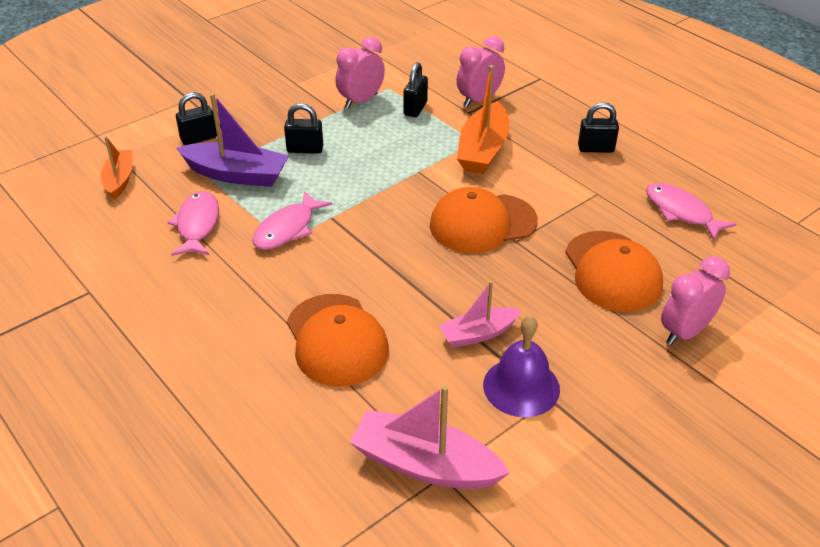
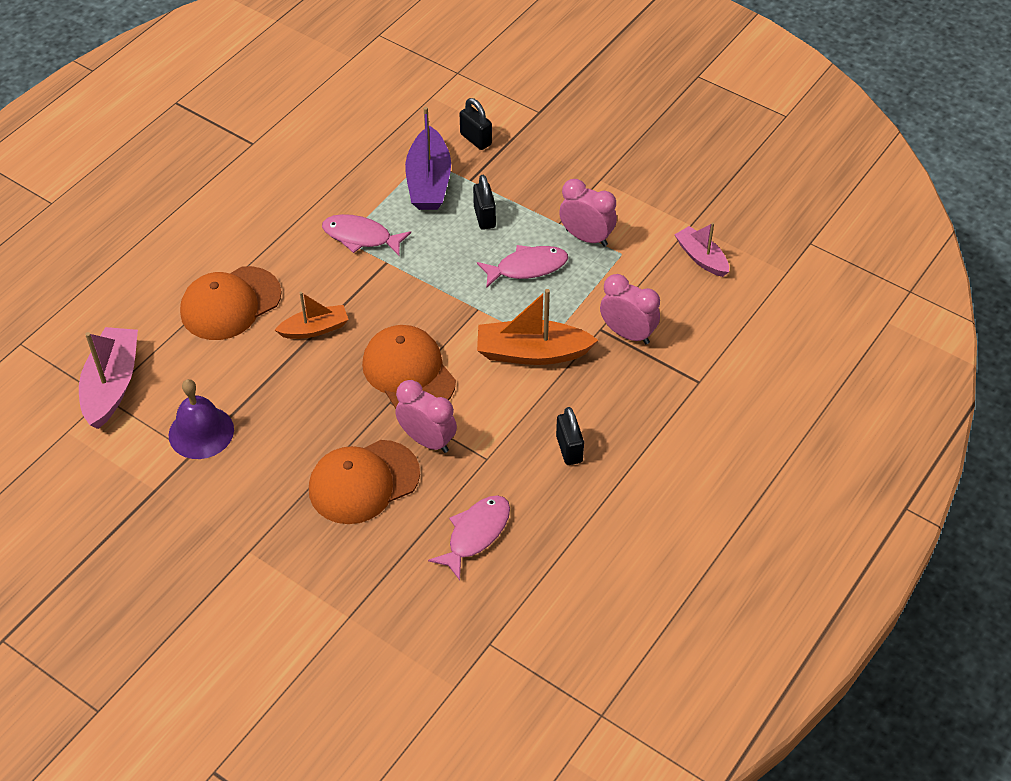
camera: 75 degrees right, 10 degrees up
orange boat [101,136,132,199] -> orange boat moved to [275,292,349,339]
pink fish [167,191,219,256] -> pink fish moved to [477,245,568,288]
black padlock [404,62,428,117] -> none
pink boat [439,281,522,347] -> pink boat moved to [674,223,729,277]
pink clock [661,256,730,345] -> pink clock moved to [395,380,457,453]

